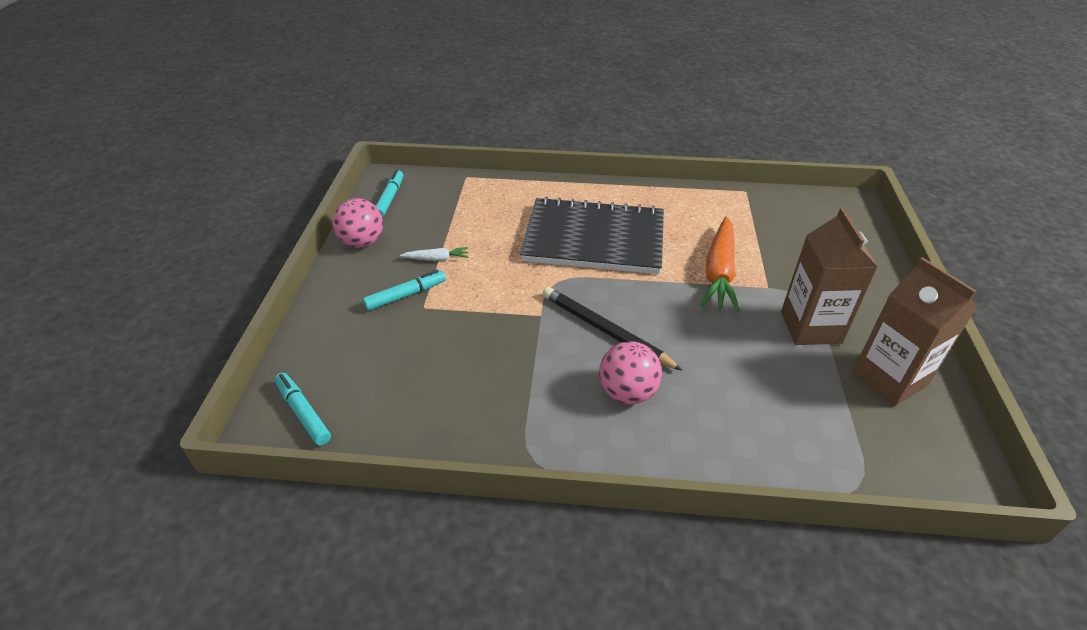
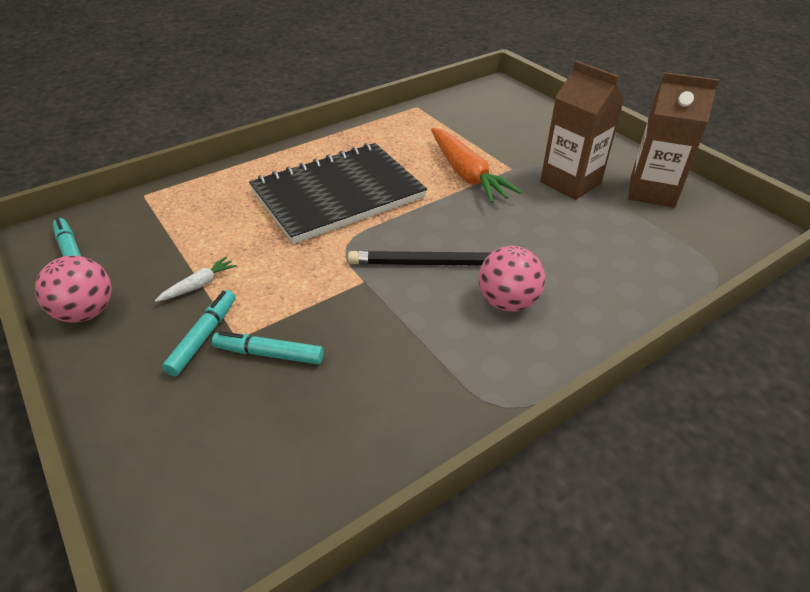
camera: 40 degrees left, 0 degrees up
turquoise marker [275,373,331,446] -> turquoise marker moved to [212,331,324,364]

